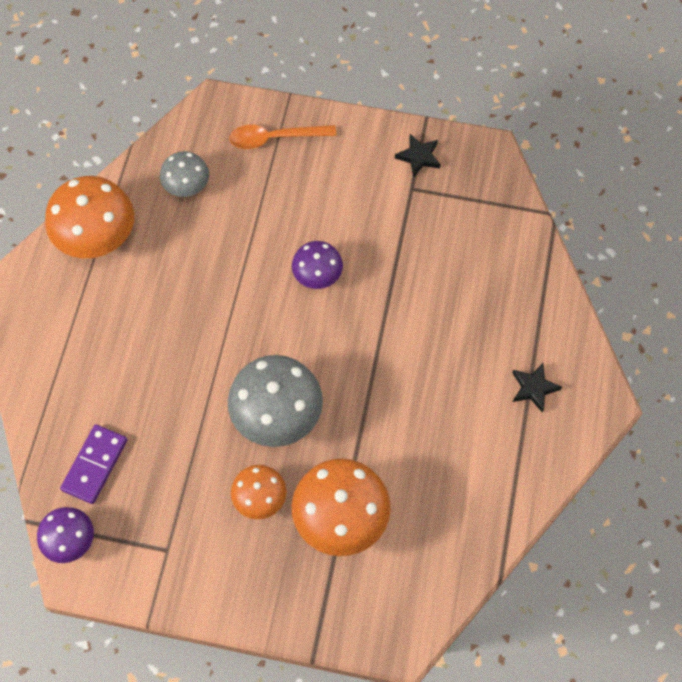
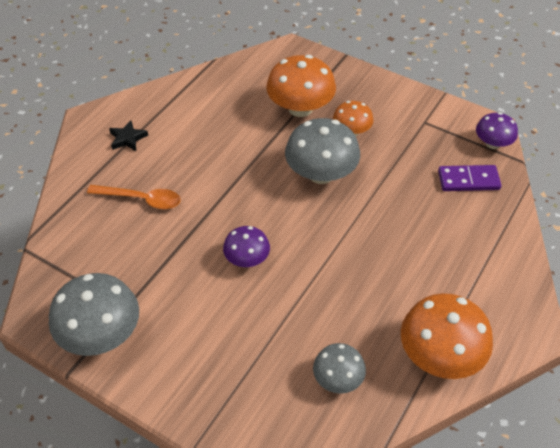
camera: 160 degrees left, 15 degrees down
purple domino [60,424,127,504] -> purple domino turned 45 degrees clockwise [438,165,501,191]
orange spoon [229,125,337,149] -> orange spoon moved to [87,185,181,210]
black star [395,134,441,177] -> grey mushroom [49,273,139,356]

